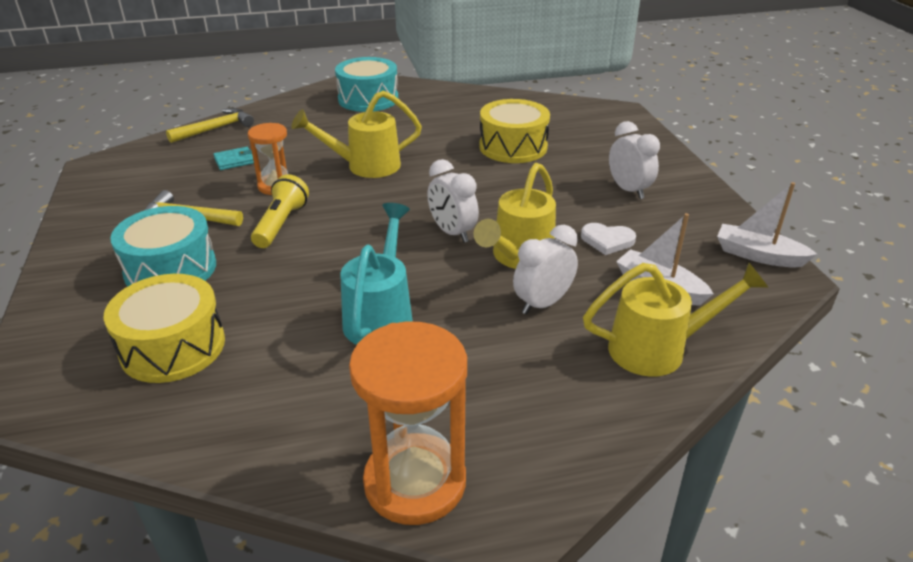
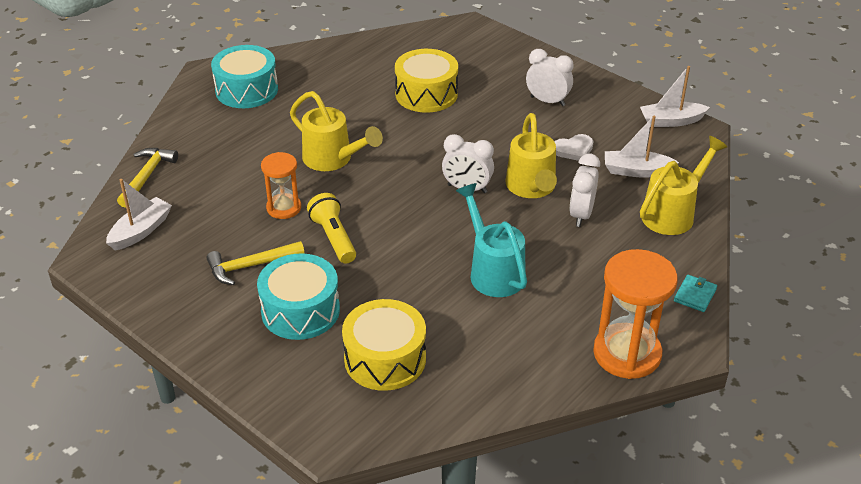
camera: 35 degrees left, 5 degrees up
turquoise wallet [213,147,254,170] -> turquoise wallet moved to [674,275,717,312]
yellow watering can [291,90,422,178] -> yellow watering can turned 90 degrees counterclockwise [290,91,383,171]
none -> white boat [106,179,172,250]

